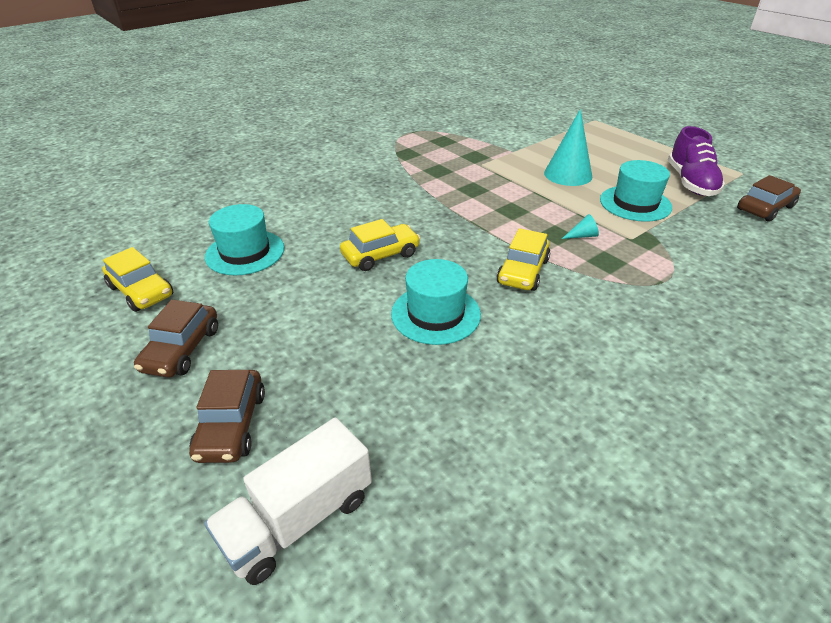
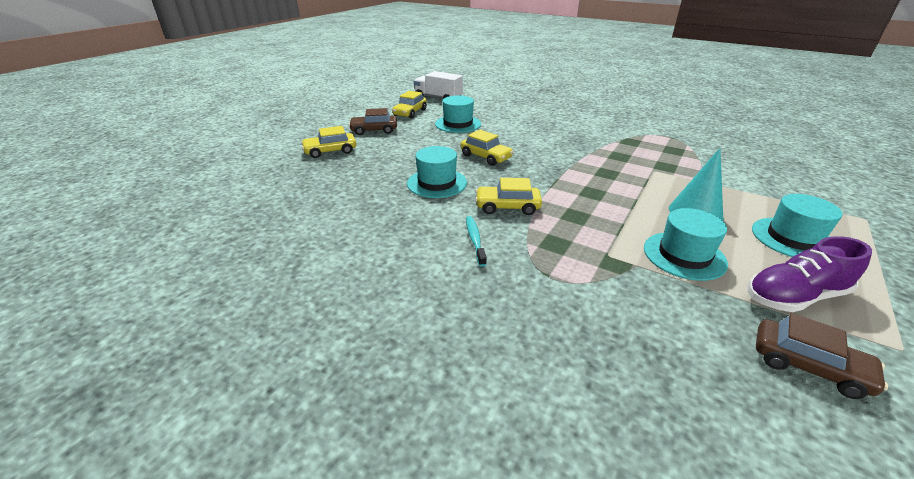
camera: 70 degrees right, 5 degrees down
brown car [189,370,265,463] -> yellow car [301,126,356,158]
white truck [204,417,372,585] -> white truck moved to [414,71,463,99]
turquoise cone [562,214,599,239] -> none
none -> turquoise toothbrush [466,216,487,267]
none -> turquoise hat [752,194,843,257]

